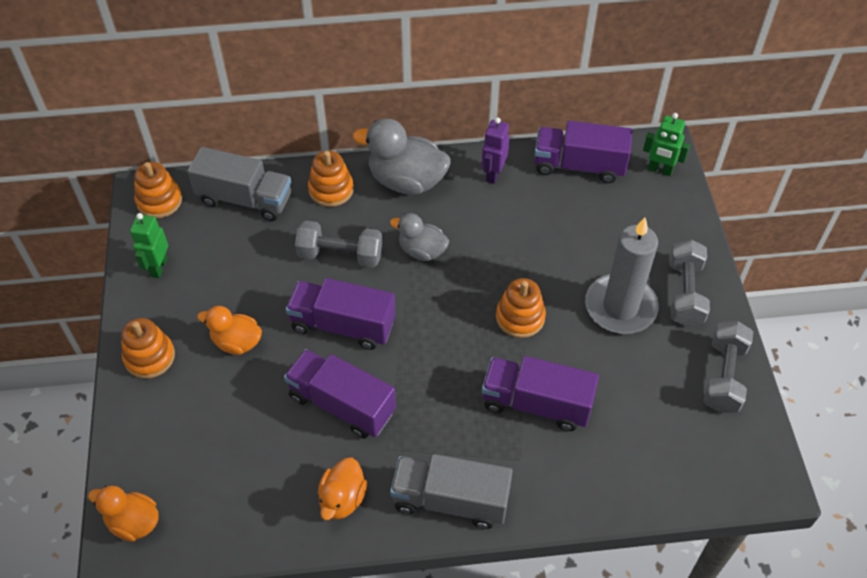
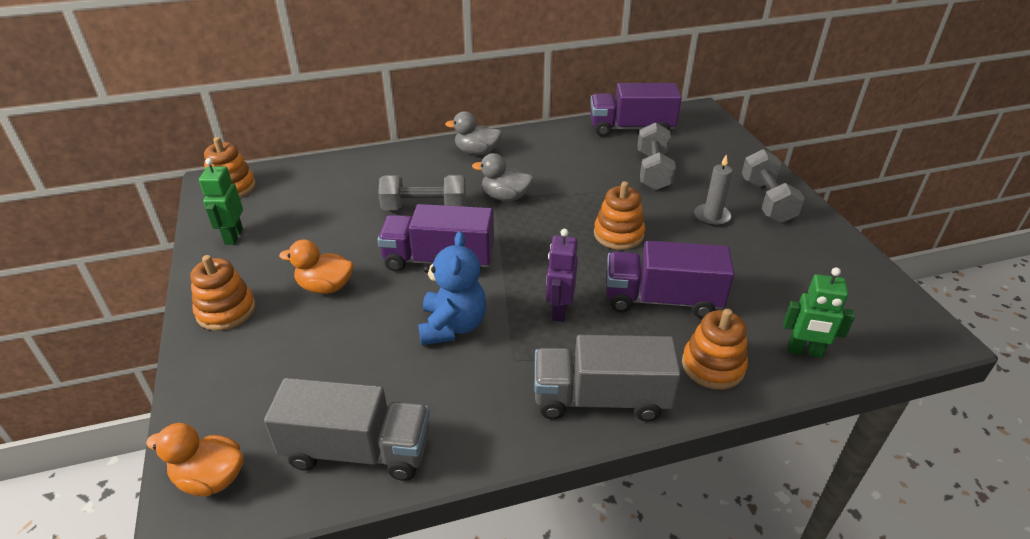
camera: 10 degrees left, 15 degrees down
grey truck [187,147,291,221] -> grey truck moved to [264,378,430,481]
purple truck [284,349,396,439] -> blue teddy bear [418,231,486,345]
orange stacking toy [308,151,354,207] -> orange stacking toy moved to [682,309,748,389]
orange duck [318,458,367,520] -> none
grey duck [353,118,450,195] -> grey duck [445,111,502,155], size x0.60
purple robot [482,117,510,184] -> purple robot moved to [546,229,578,322]
grey candle [585,217,658,334] -> grey candle [694,154,732,226], size x0.50
green robot [643,113,690,176] -> green robot moved to [783,267,855,358]
grey dumbbell [704,321,753,413] -> grey dumbbell moved to [638,123,676,190]

